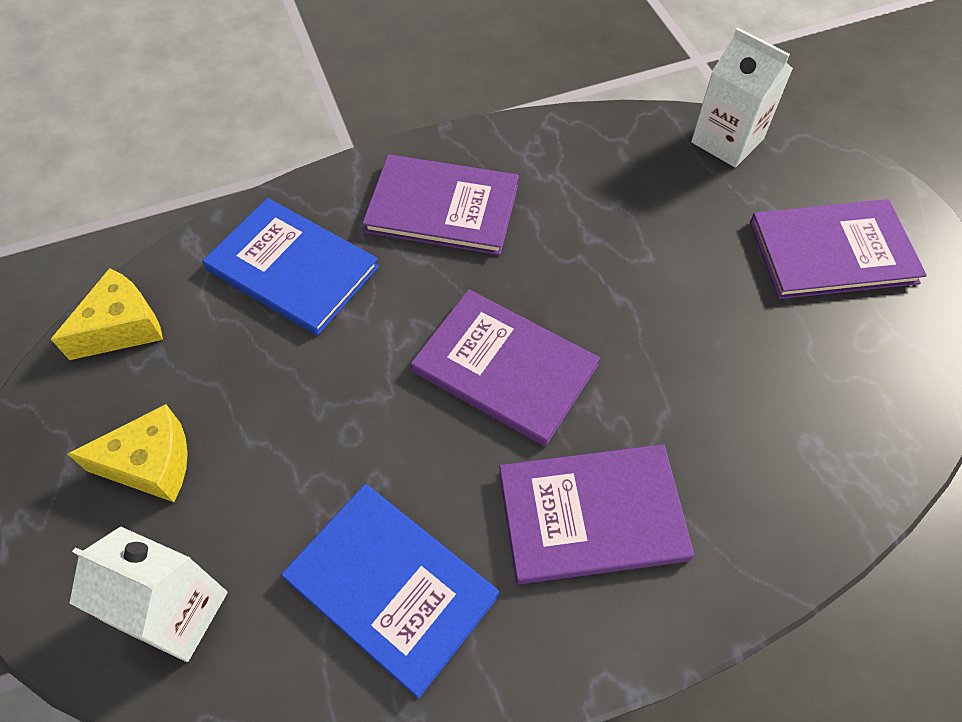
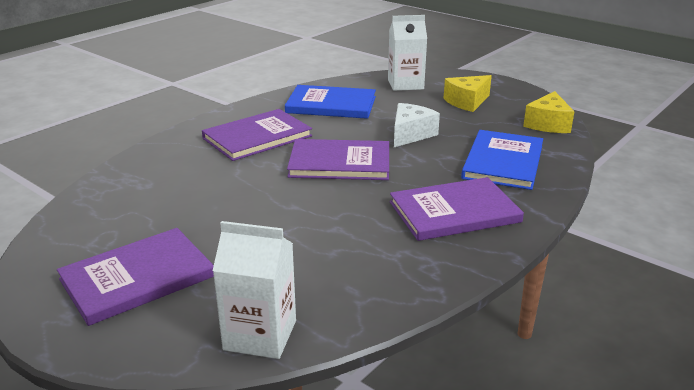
camera: 150 degrees right, 30 degrees down
blue book [202,198,379,336] -> blue book turned 75 degrees counterclockwise [461,130,543,190]
none -> white cheese [394,103,440,147]

